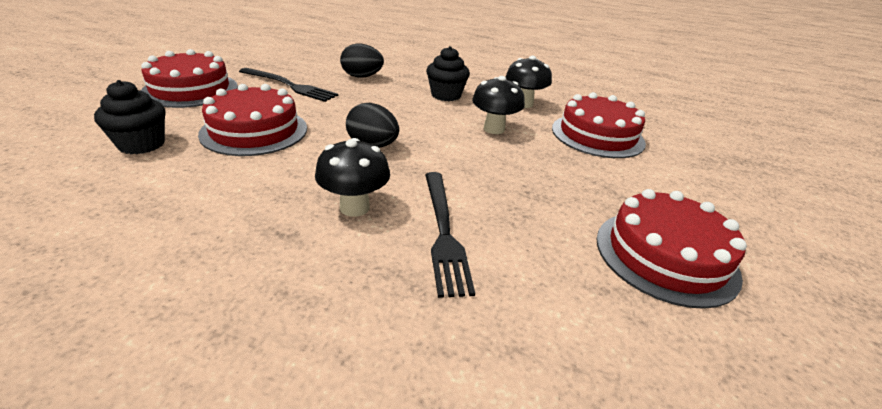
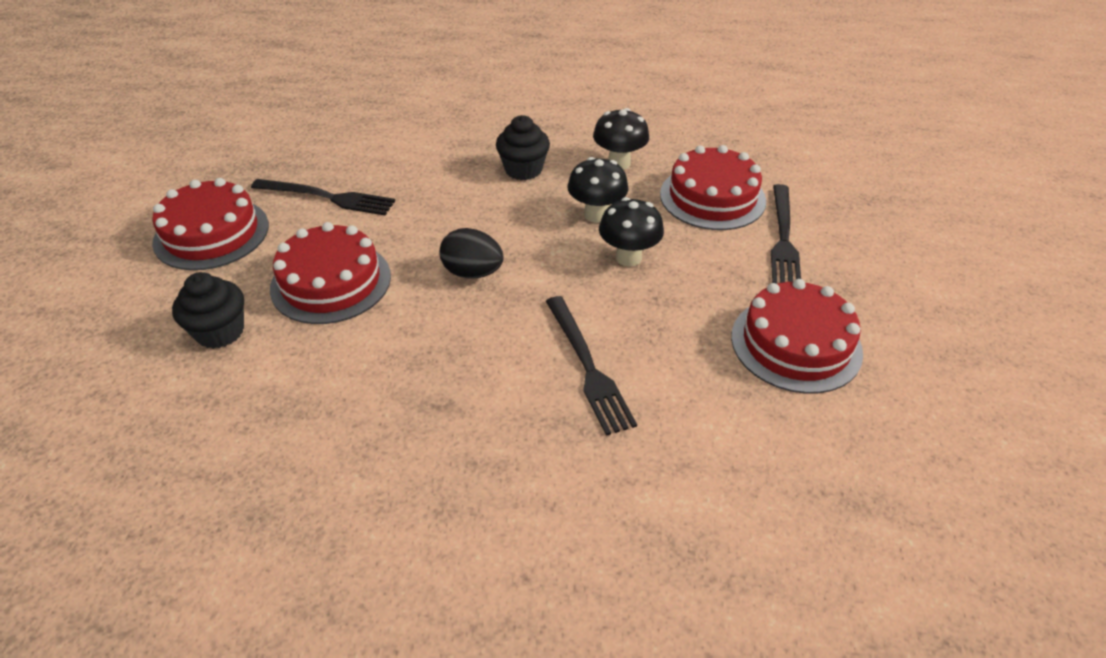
camera: 10 degrees left, 10 degrees up
black mushroom [315,138,390,217] -> black mushroom moved to [599,197,664,267]
black egg [340,44,384,78] -> none
none -> black fork [771,184,801,284]

